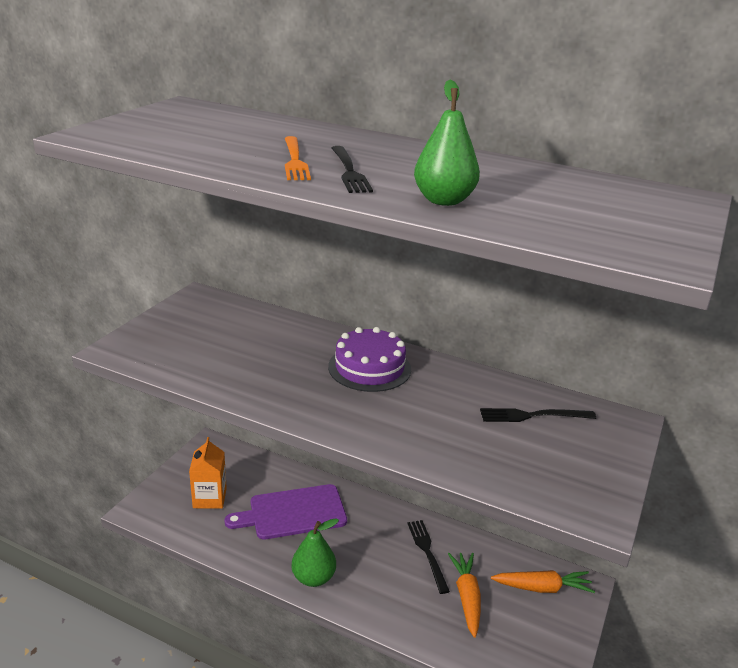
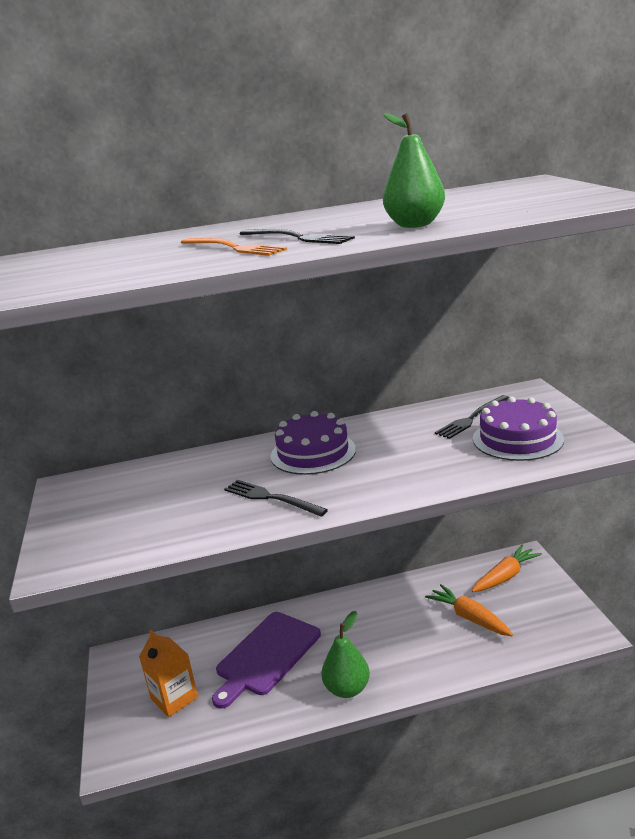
camera: 35 degrees left, 5 degrees down
black fork [407,520,450,594] -> black fork moved to [224,480,328,517]
none -> purple cake [473,397,564,461]

